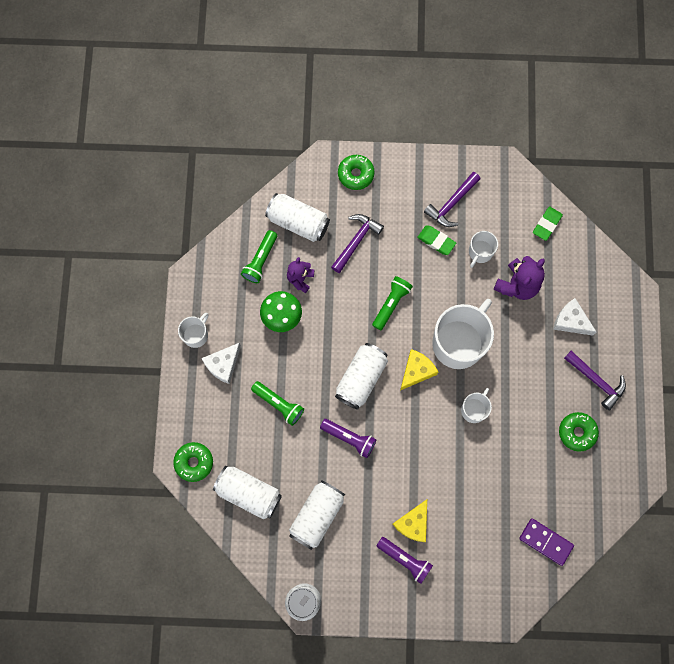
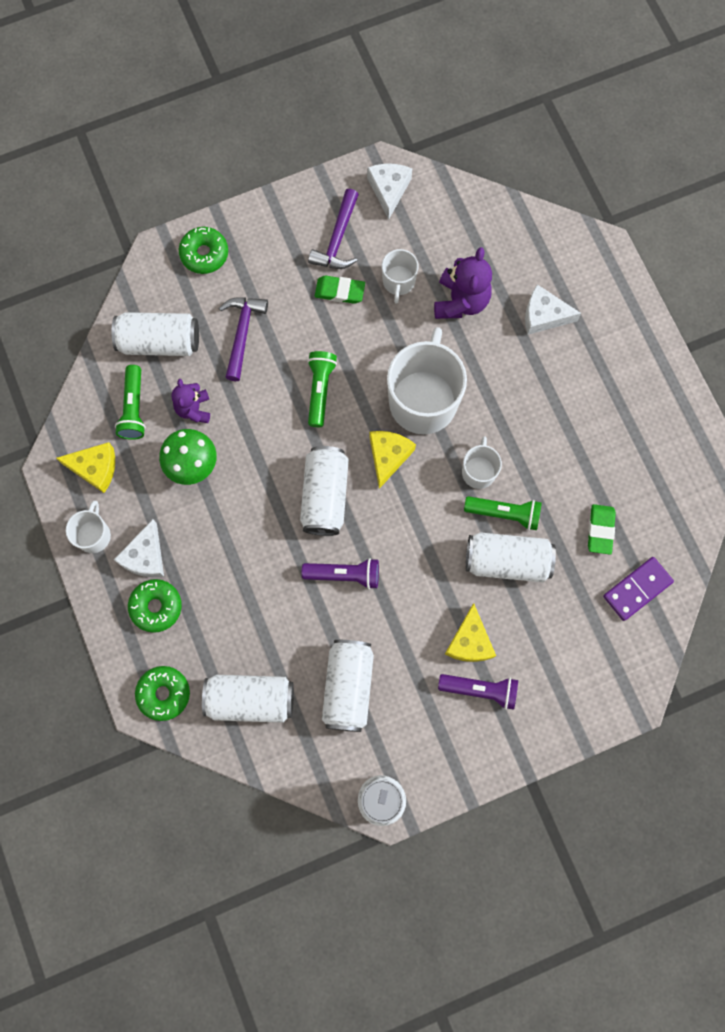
camera: 25 degrees left, 0 degrees up
green flashlight [251,381,304,426] -> green flashlight moved to [464,496,542,530]
purple domino [519,518,574,566] -> purple domino turned 45 degrees counterclockwise [603,557,674,621]
green eraser [533,207,563,241] -> green eraser moved to [588,504,616,555]
green donut [559,412,599,452] -> green donut moved to [128,579,182,633]
purple hammer [564,351,626,410] -> none
none -> yellow cheese [56,442,115,493]
none -> white cheese [367,164,412,220]
none -> white can [466,532,556,583]

